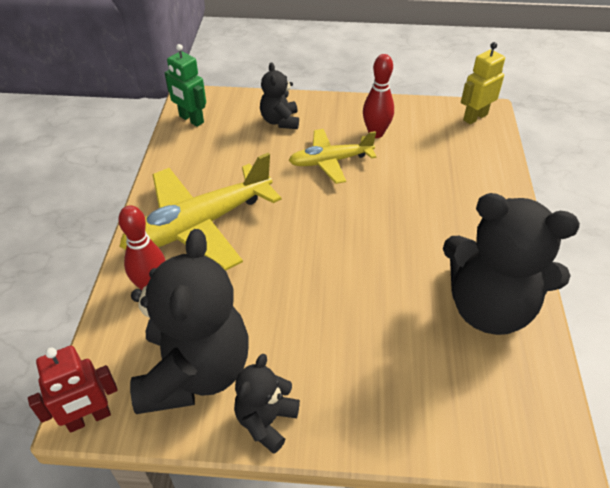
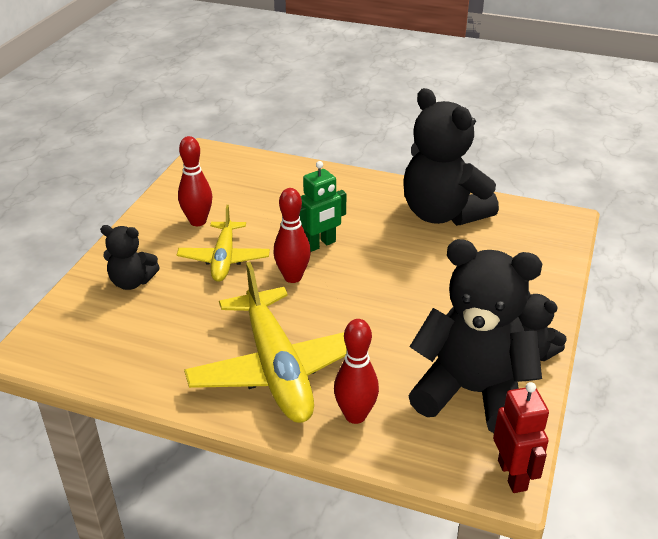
camera: 75 degrees left, 10 degrees down
green robot [165,44,206,127] -> green robot moved to [299,161,346,252]
black teddy bear [443,193,580,335] -> black teddy bear turned 105 degrees clockwise [404,88,499,226]
yellow robot [461,42,505,124] -> none
none -> red bowling pin [274,188,311,283]

